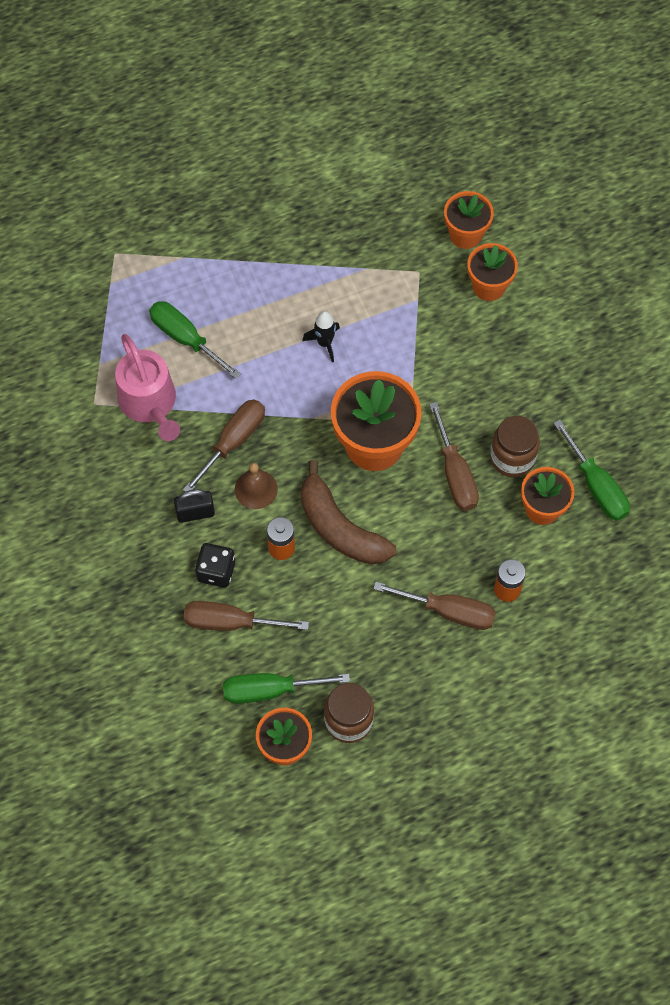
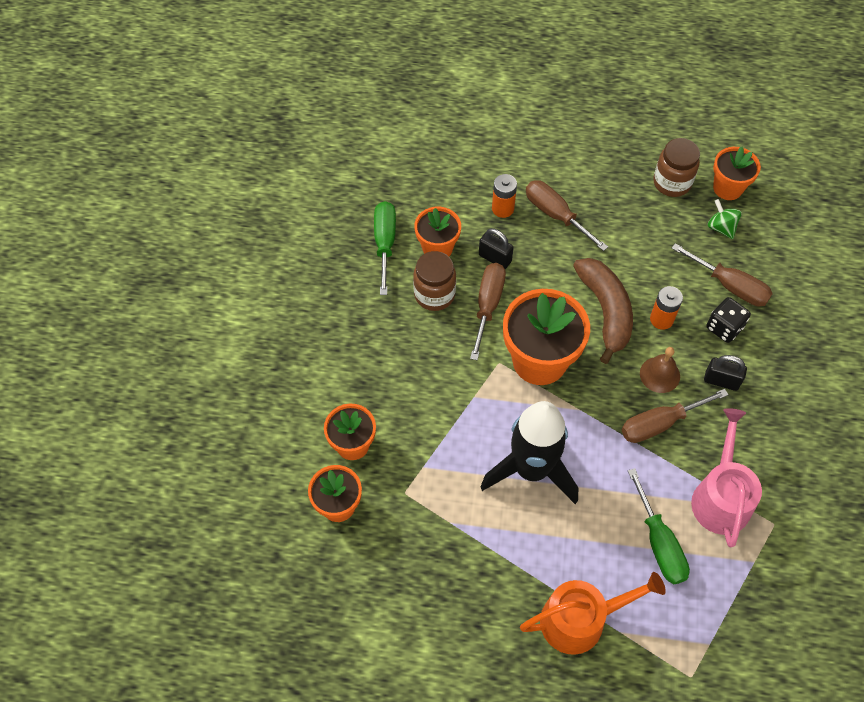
camera: 150 degrees left, 5 degrees down
green screwdriver [223,673,350,704] -> green spinning top [708,199,742,239]
black rocket [302,311,340,362] -> black rocket [480,401,578,504], size x2.36
none -> black padlock [479,228,514,269]
none -> orange watering can [520,572,666,655]

